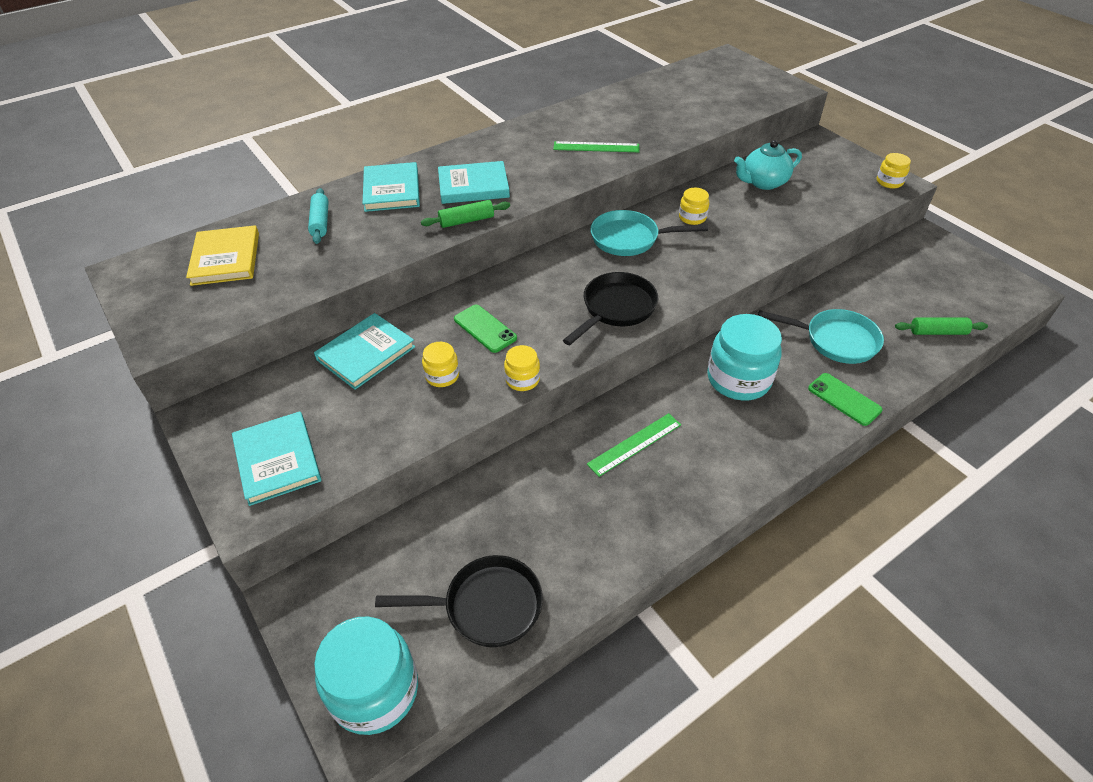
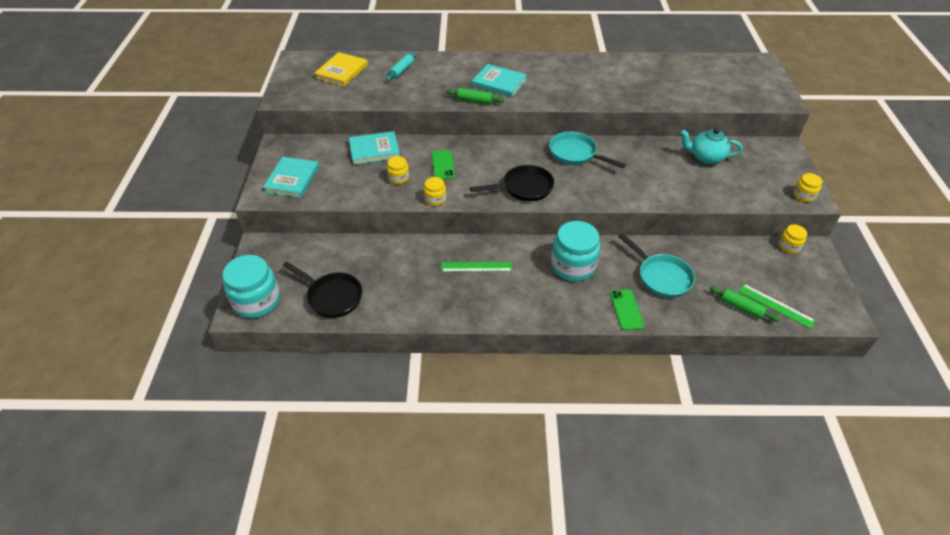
camera: 35 degrees right, 0 degrees up
turquoise book [363,162,420,212] -> none
green ruler [553,141,640,152] -> green ruler moved to [738,284,816,329]
yellow jar [679,188,709,225] -> yellow jar moved to [779,224,807,253]

